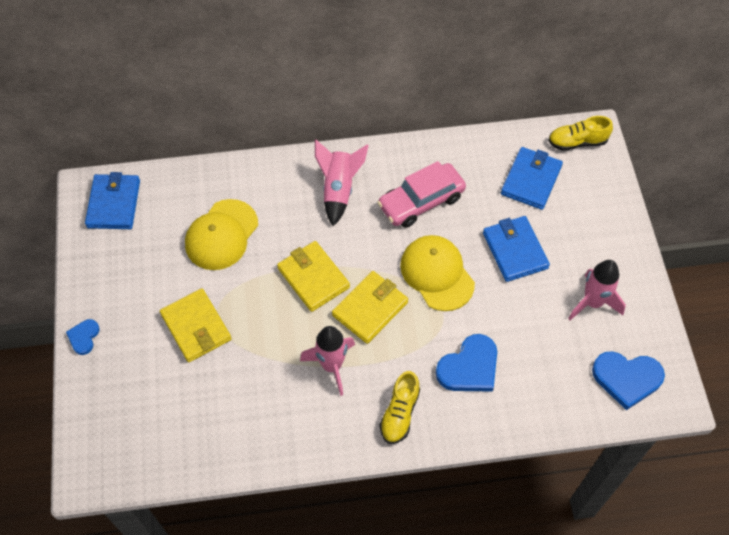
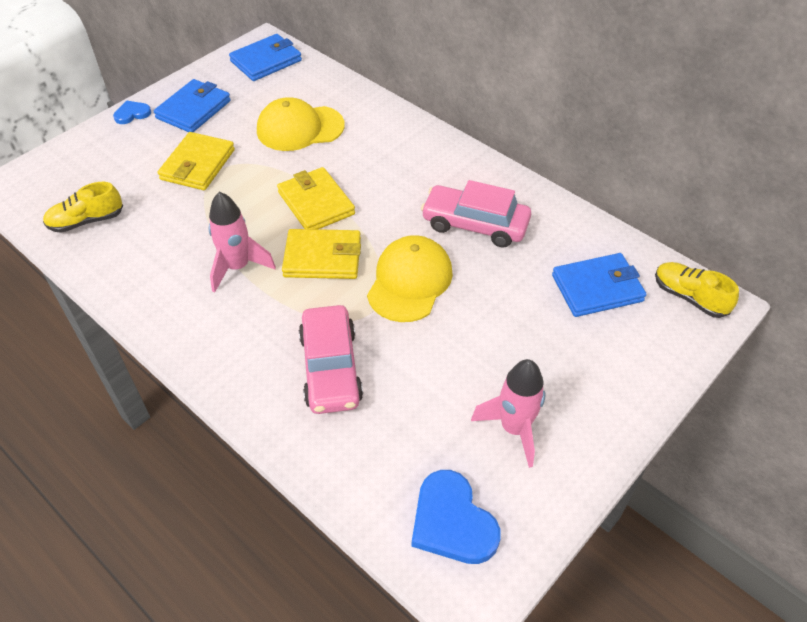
camera: 50 degrees right, 10 degrees down
yellow wallet [277,241,350,312] -> yellow wallet turned 45 degrees counterclockwise [277,167,355,229]
pink rocket [315,139,369,226] -> none
yellow shoe [379,371,420,444] -> yellow shoe moved to [43,182,123,233]
blue heart [436,334,497,392] -> pink car [299,305,363,414]
blue wallet [483,216,550,282] -> blue wallet moved to [154,79,231,132]

